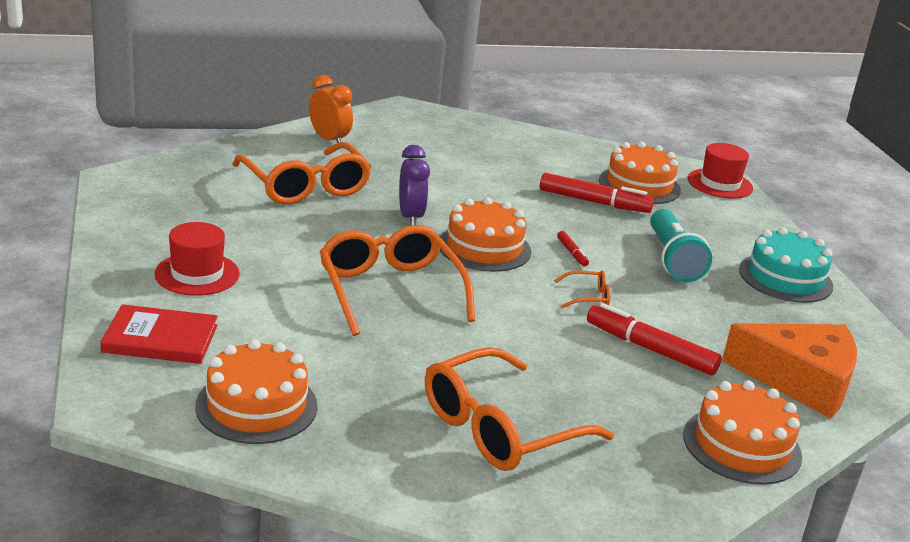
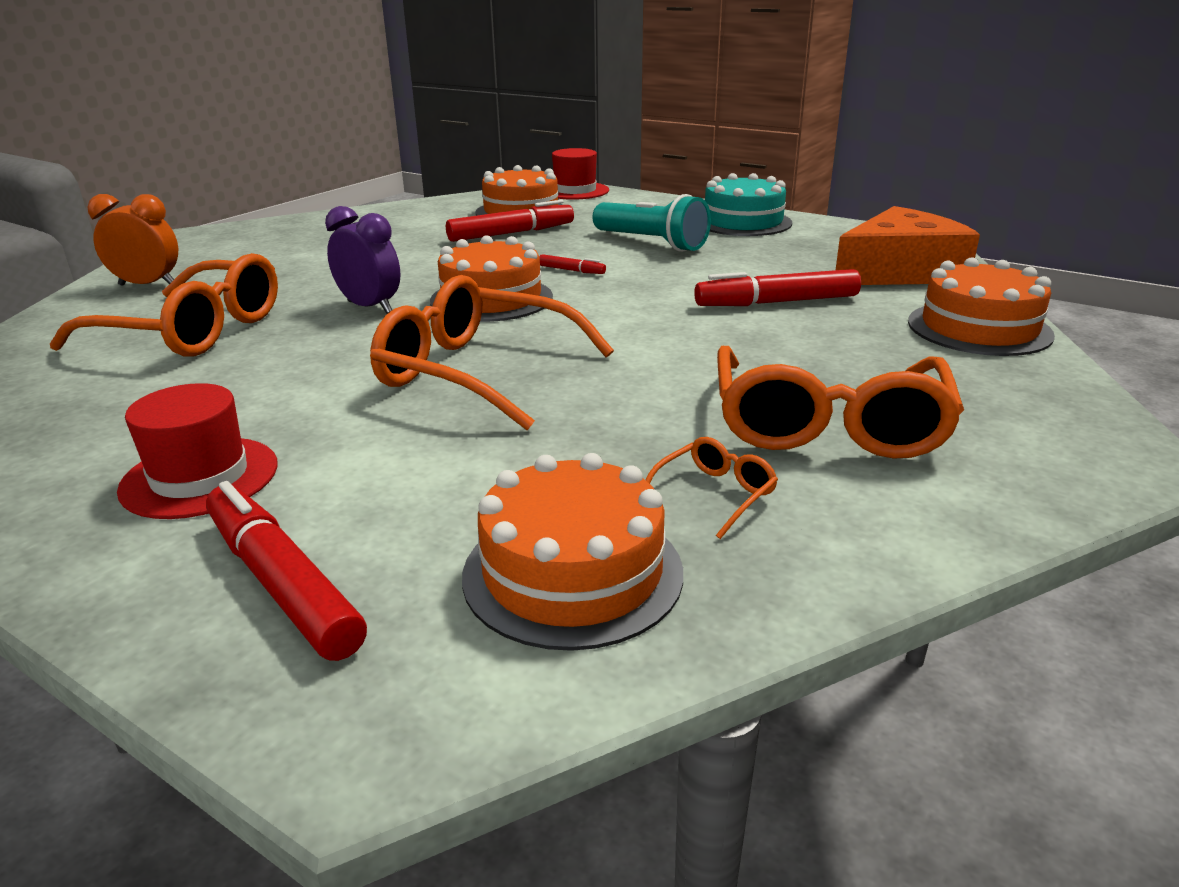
camera: 40 degrees left, 0 degrees up
red book [101,304,218,364] -> red marker [206,481,367,661]
orange glasses [554,270,610,308] -> orange glasses moved to [646,437,778,539]

